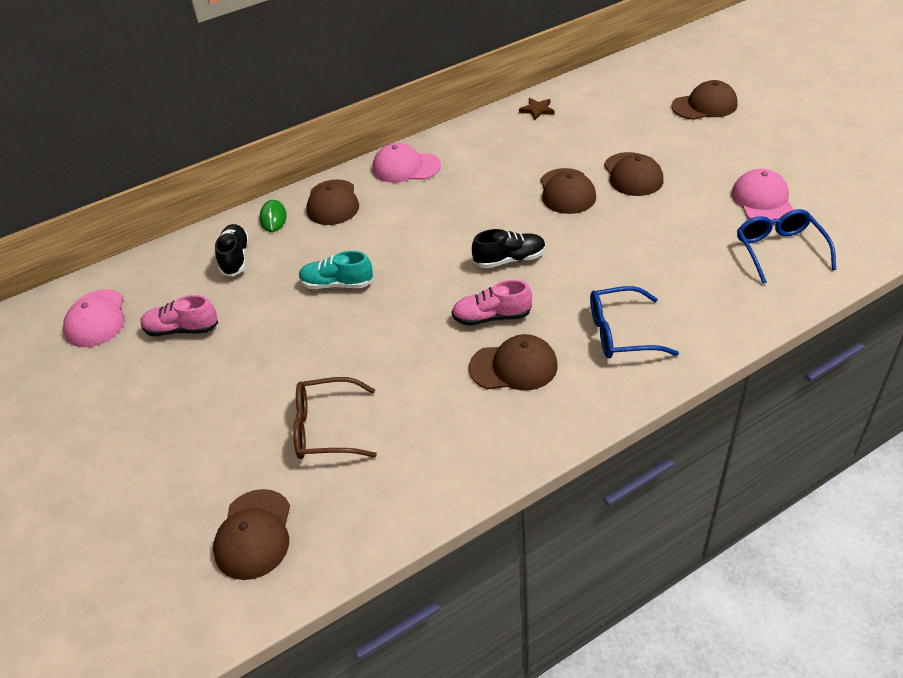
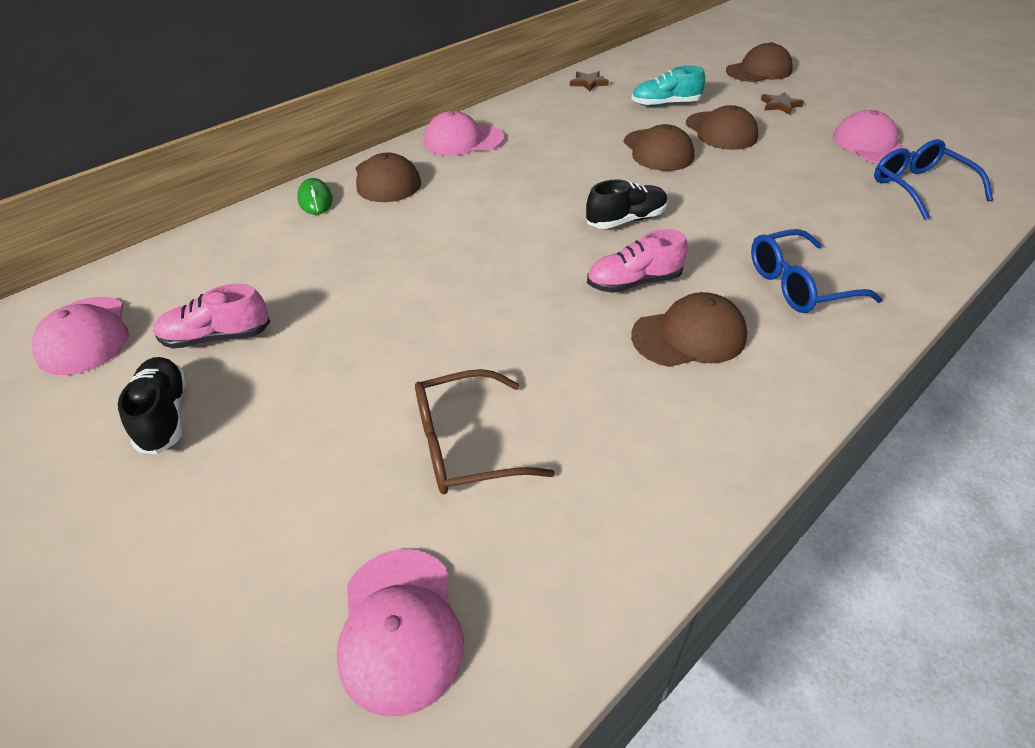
camera: 15 degrees left, 0 degrees up
brown cap [213,489,290,580] -> pink cap [336,549,464,717]
black shoe [215,224,249,277] -> black shoe moved to [118,357,187,454]
turquoise shoe [299,251,374,289] -> turquoise shoe moved to [631,66,705,107]
none -> brown star [761,92,804,115]

